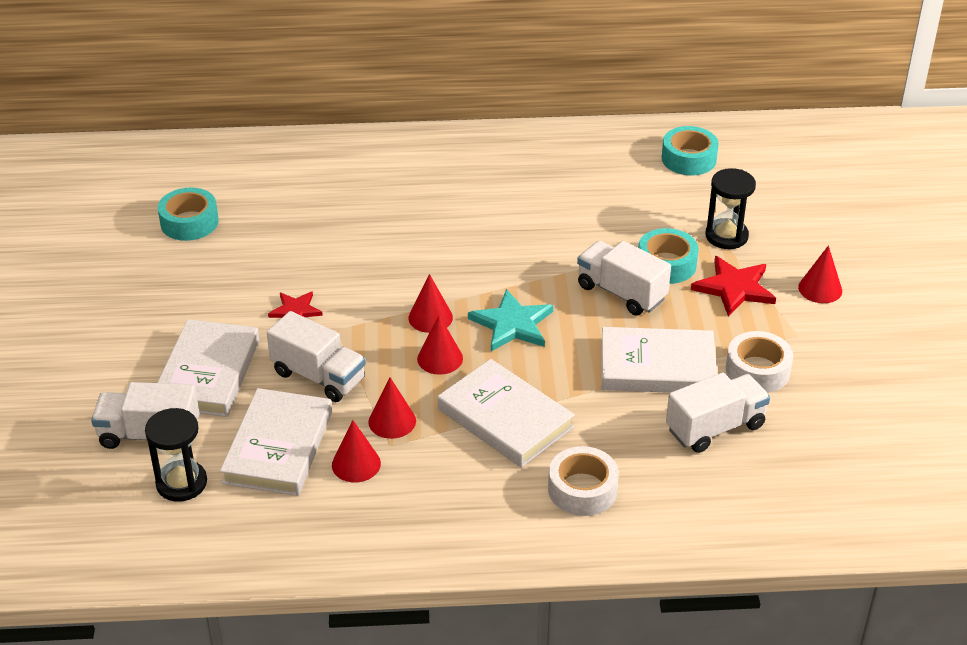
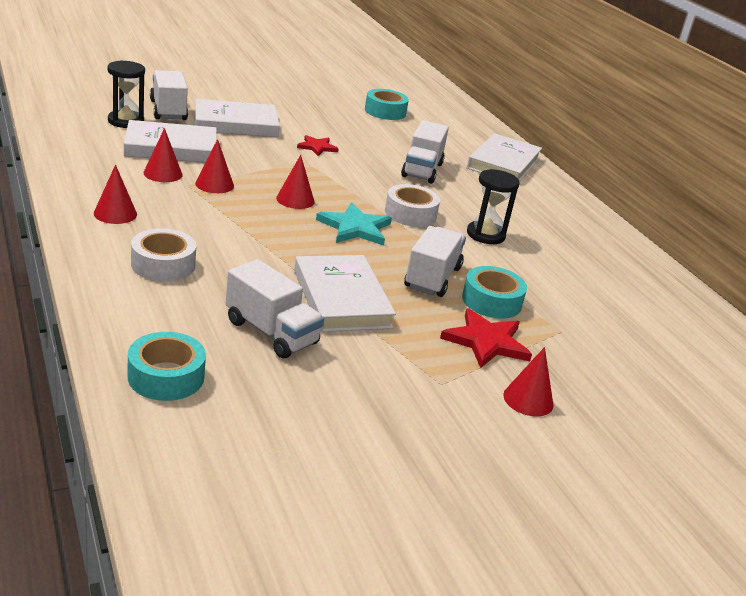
camera: 65 degrees right, 10 degrees down
white truck [267,311,366,402] -> white truck moved to [401,120,449,184]
red cone [408,274,453,333] -> red cone moved to [94,165,137,224]
white book [437,359,575,467] -> white book moved to [467,133,542,182]
turquoise tape [662,126,719,175] -> turquoise tape moved to [128,332,206,401]
black hourglass [705,168,756,249] -> black hourglass moved to [467,169,520,244]
white tape [726,331,793,393] -> white tape moved to [385,184,440,227]

